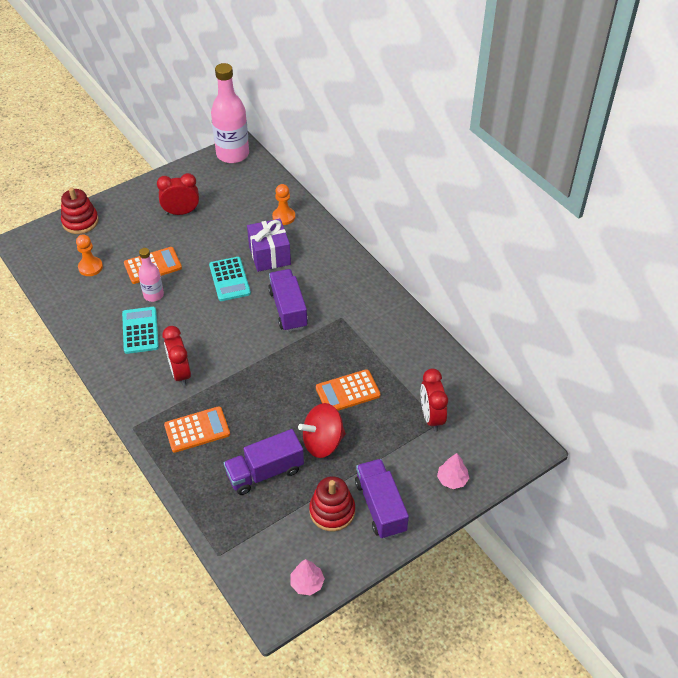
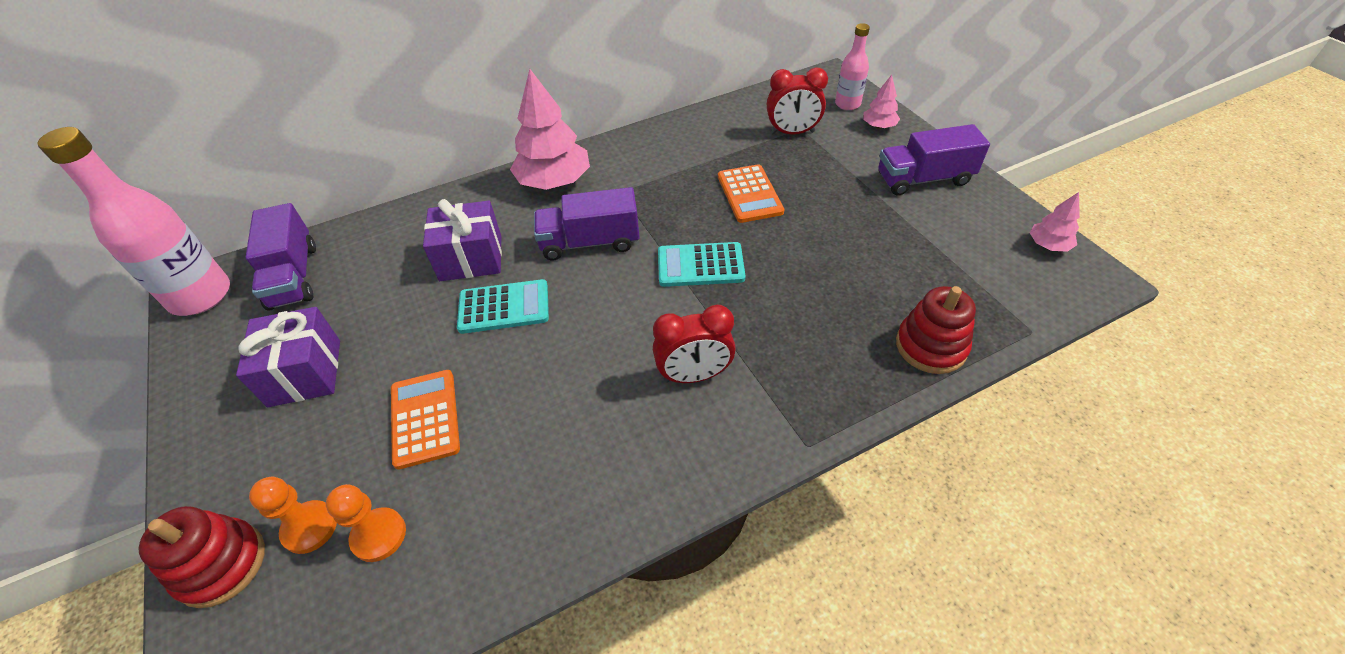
camera: 80 degrees left, 0 degrees up
turquoise calculator [122,307,159,354] -> turquoise calculator moved to [658,242,746,287]
pink bottle [138,248,164,302] -> pink bottle moved to [835,23,870,110]
red clock [157,173,199,215] -> purple gift [236,307,340,407]
orange calculator [164,406,230,453] -> none
purple truck [224,429,304,495] -> purple truck moved to [246,203,316,311]
orange pawn [272,184,295,225] -> orange pawn moved to [249,477,337,554]
red spinning top [298,403,346,458] -> none
red stacking toy [309,476,355,531] -> red stacking toy moved to [896,286,976,374]
none -> pink tree [510,69,590,190]

